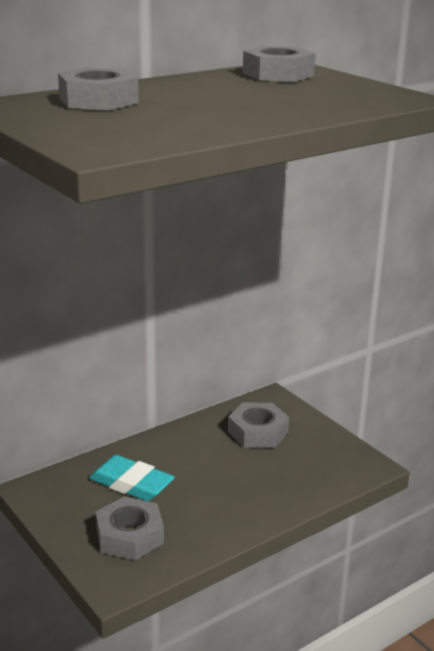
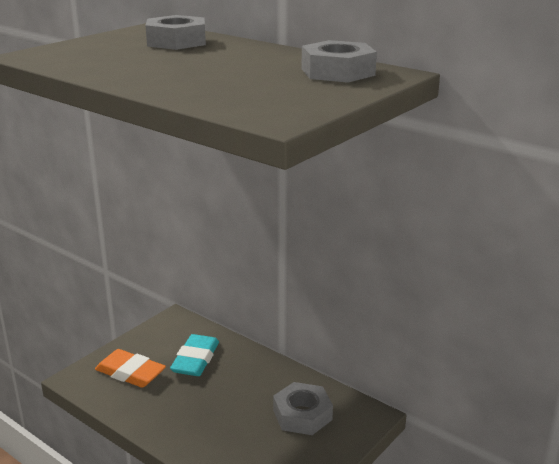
camera: 75 degrees right, 0 degrees up
grey nut [96,497,164,560] -> orange eraser [95,349,166,388]

